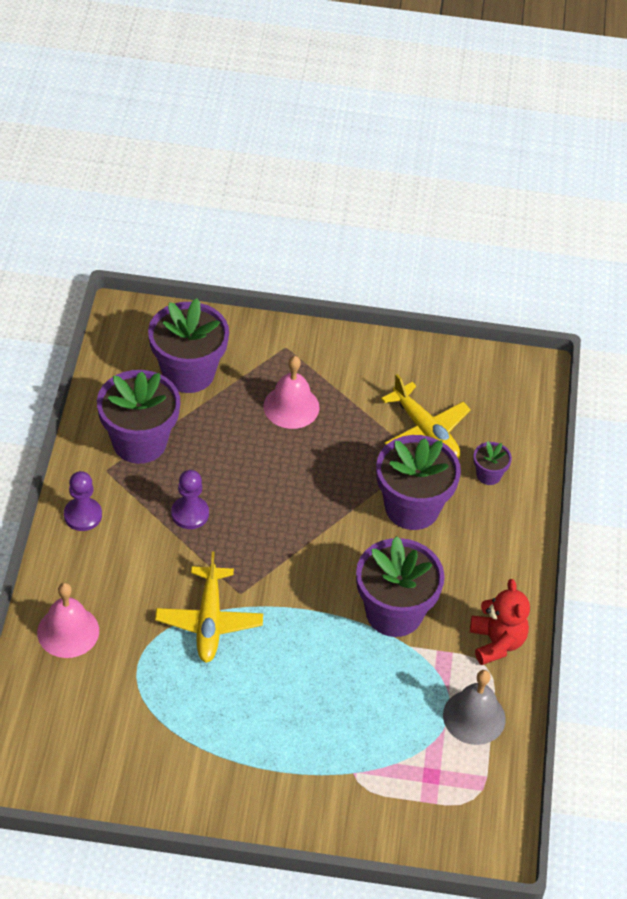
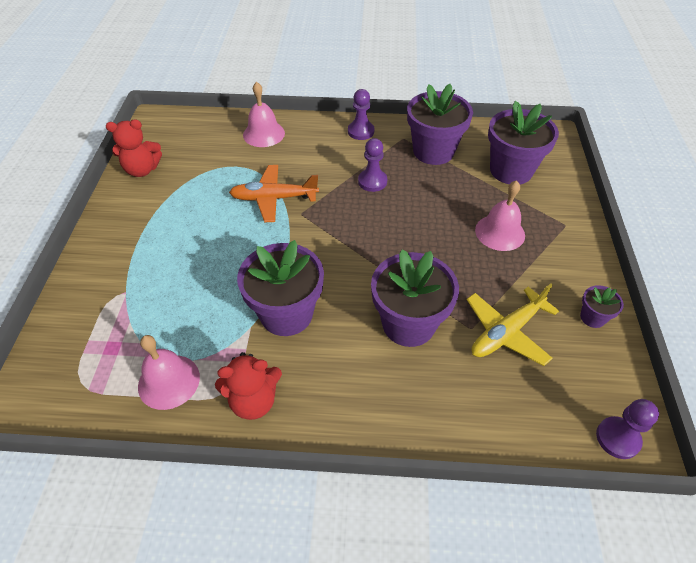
camera: 90 degrees right, 0 degrees up
yellow plane [155,551,263,663] -> orange plane [229,165,319,222]
grey bell [443,670,506,745] -> pink bell [138,335,200,410]
purple flower pot [473,442,512,485] -> purple flower pot moved to [580,285,624,328]
none -> red teddy bear [106,119,162,177]
none -> purple pawn [596,399,659,459]

